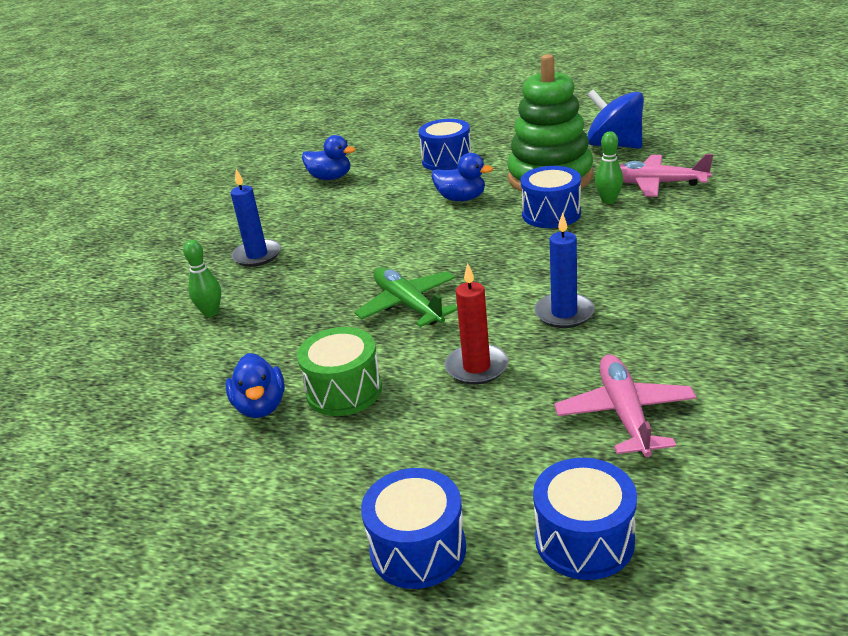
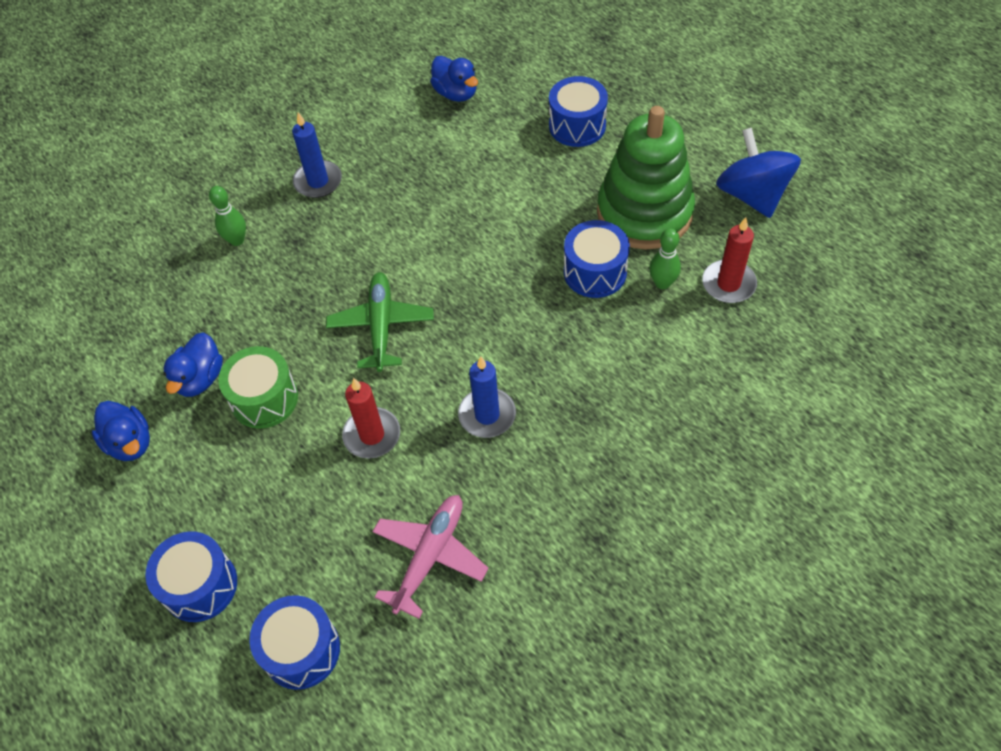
camera: 30 degrees right, 25 degrees up
blue duck [432,153,493,201] -> blue duck moved to [92,401,150,461]
pink plane [619,154,713,197] -> red candle [702,217,757,303]

